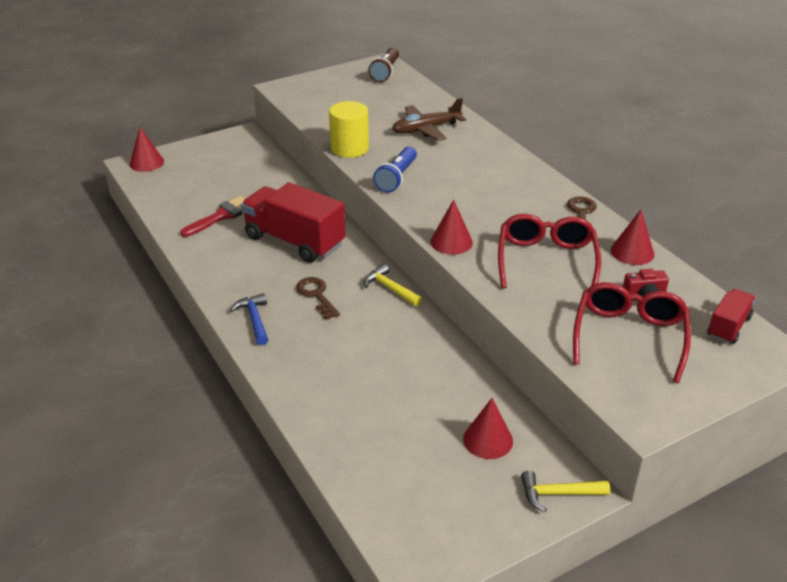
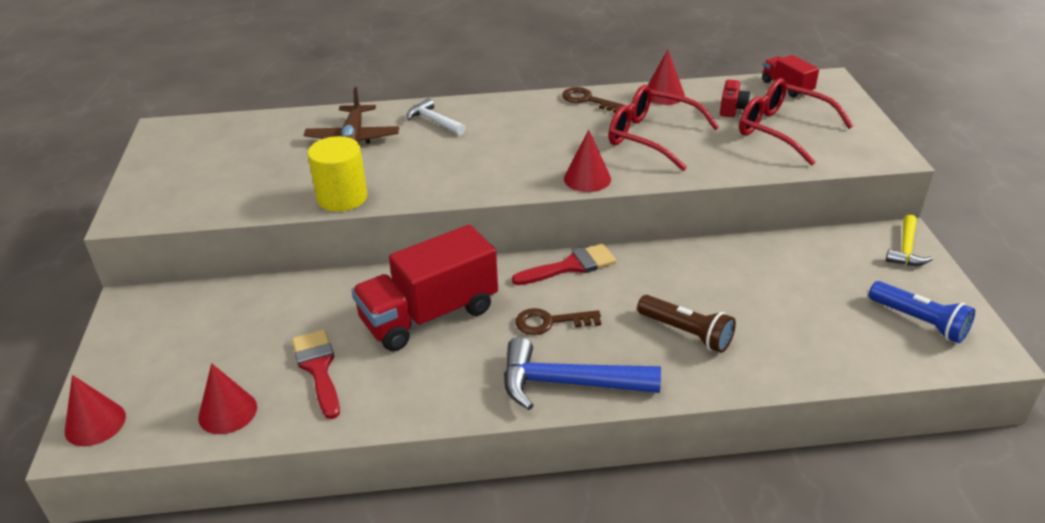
camera: 65 degrees left, 0 degrees up
blue hammer [230,293,269,345] -> blue hammer [504,337,661,410], size x1.73
yellow hammer [364,264,422,306] -> red brush [512,244,617,285]
brown flashlight [368,48,399,82] -> brown flashlight moved to [637,295,736,353]
blue flashlight [373,147,417,193] -> blue flashlight moved to [869,281,975,343]
red cone [463,398,513,459] -> red cone moved to [198,363,257,434]
none -> white hammer [407,98,466,135]

